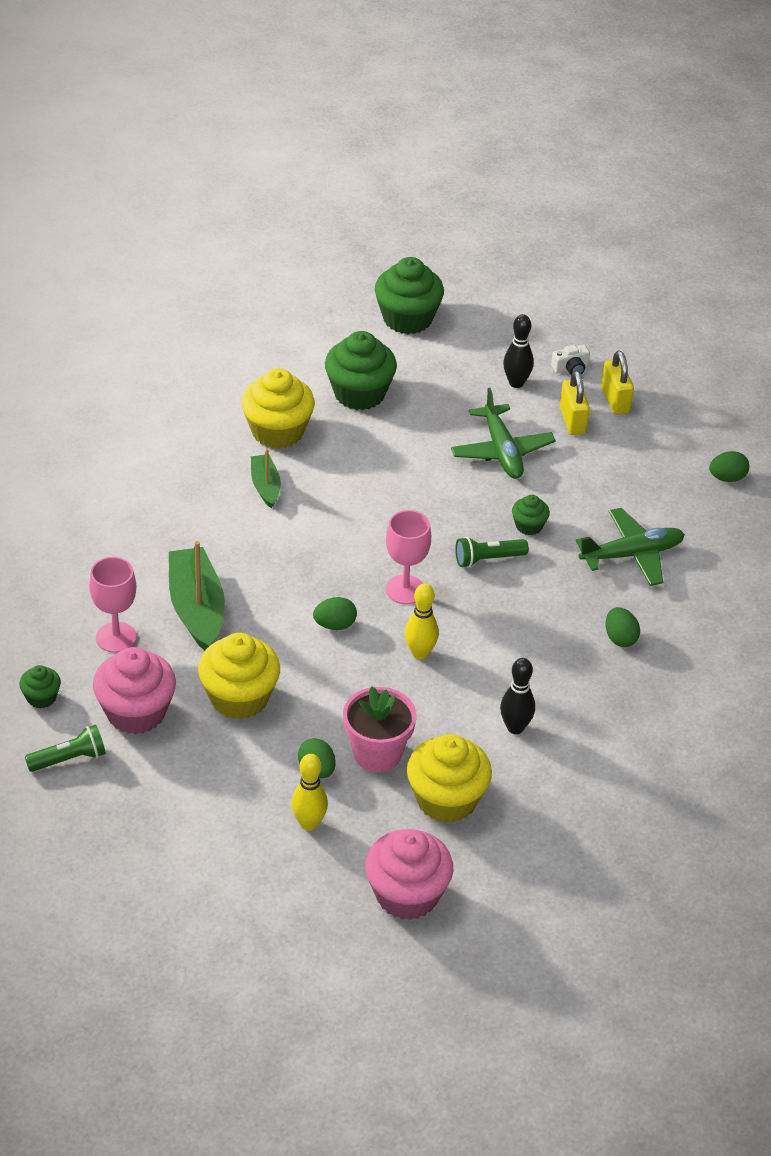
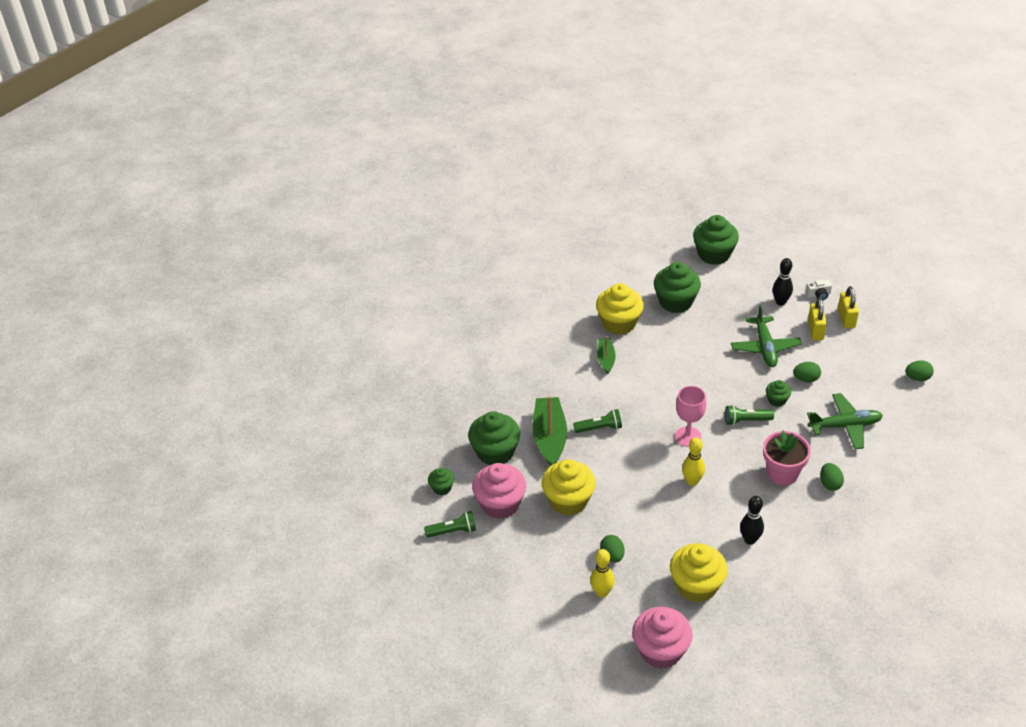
camera: 15 degrees right, 0 degrees up
pink goblet [89,557,137,653] -> green cupcake [468,411,520,465]
green egg [313,597,357,630] -> green egg moved to [793,362,821,382]
pink flower pot [343,686,417,772] -> pink flower pot moved to [763,431,811,486]
none -> green flashlight [573,409,622,433]

